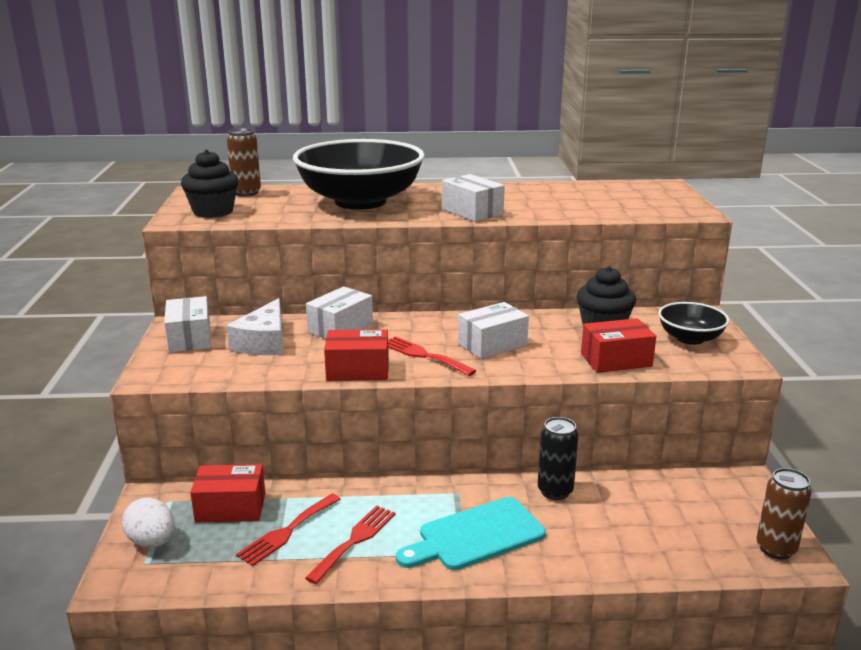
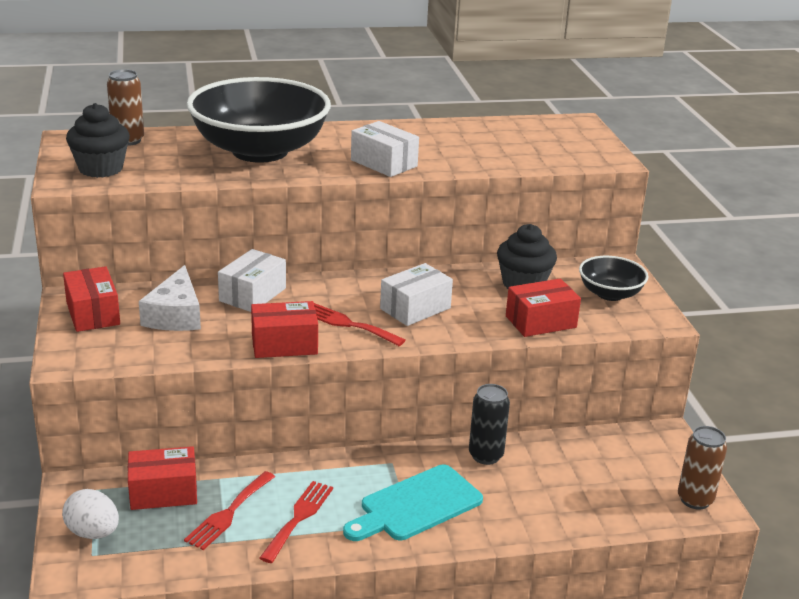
camera: 10 degrees left, 5 degrees up
white box [164,296,211,353] -> red box [63,266,120,332]

